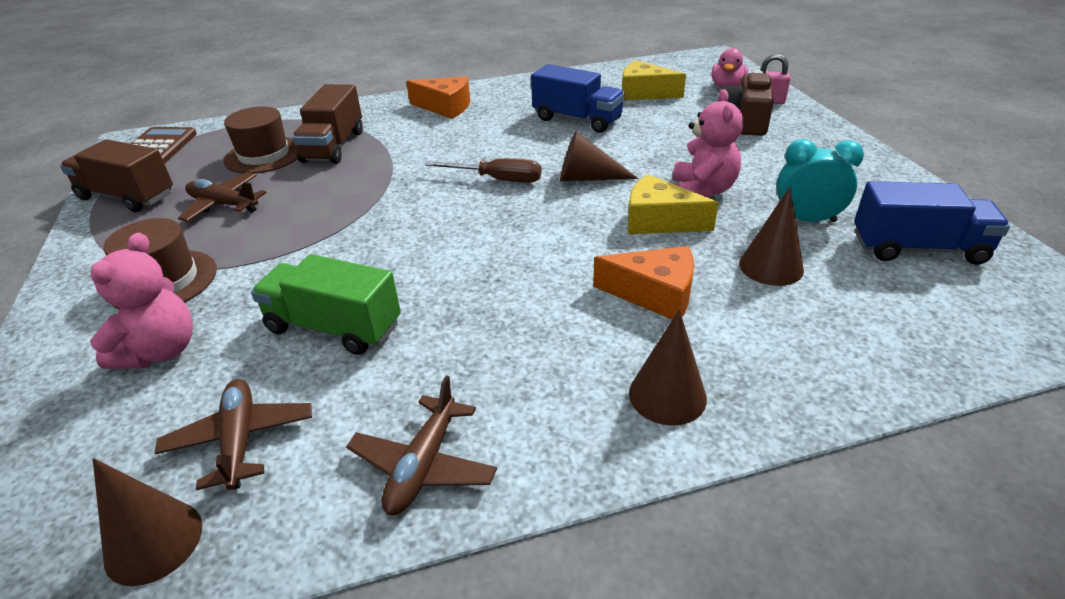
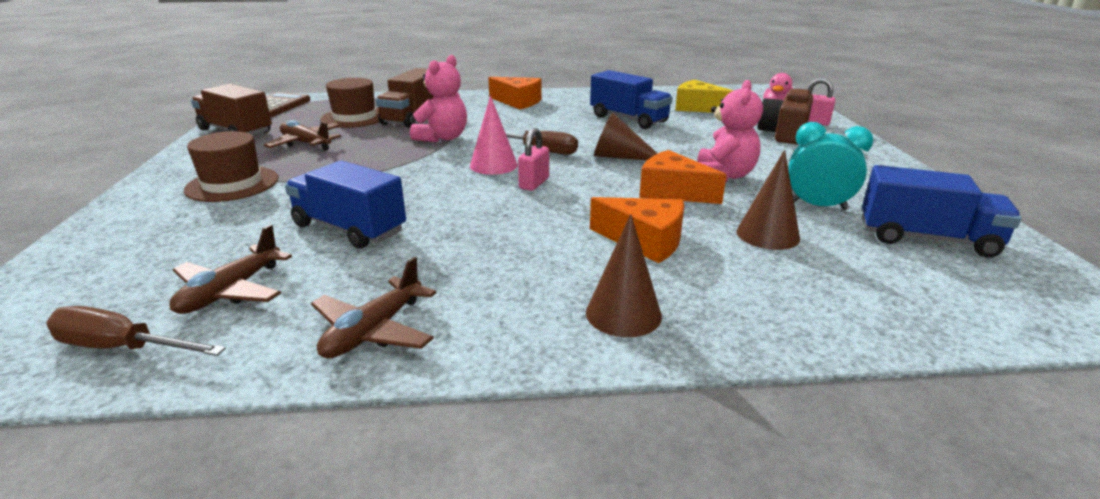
camera: 10 degrees right, 10 degrees down
pink teddy bear [90,233,193,369] -> pink teddy bear moved to [410,55,467,142]
brown cone [93,458,202,586] -> brown screwdriver [46,306,226,356]
brown plane [155,379,312,490] -> brown plane turned 150 degrees counterclockwise [170,224,292,314]
green truck [251,254,401,355] -> blue truck [285,160,406,249]
yellow cheese [628,174,718,234] -> orange cheese [639,150,727,204]
none -> pink cone [470,96,518,175]
none -> pink padlock [518,128,549,191]

